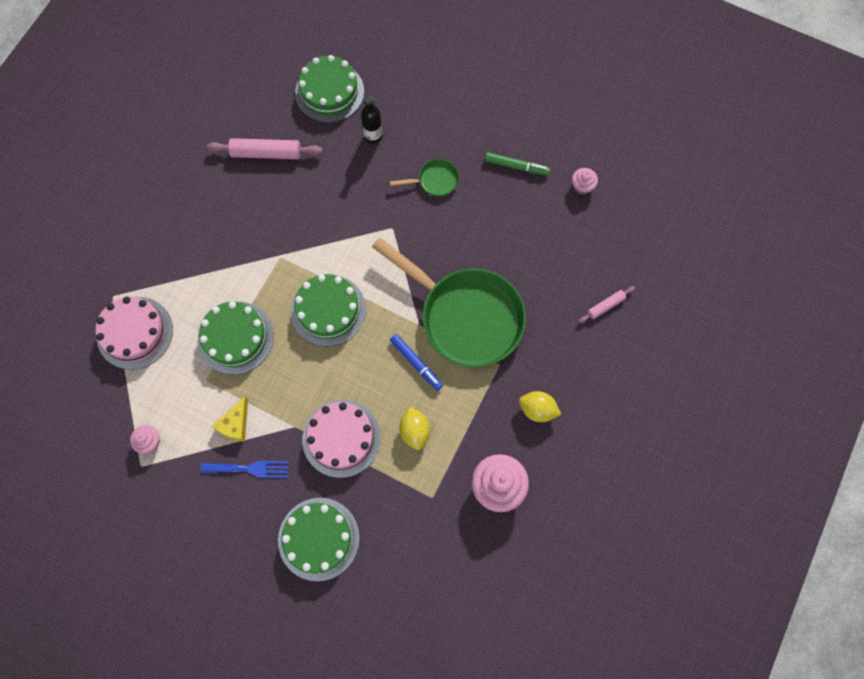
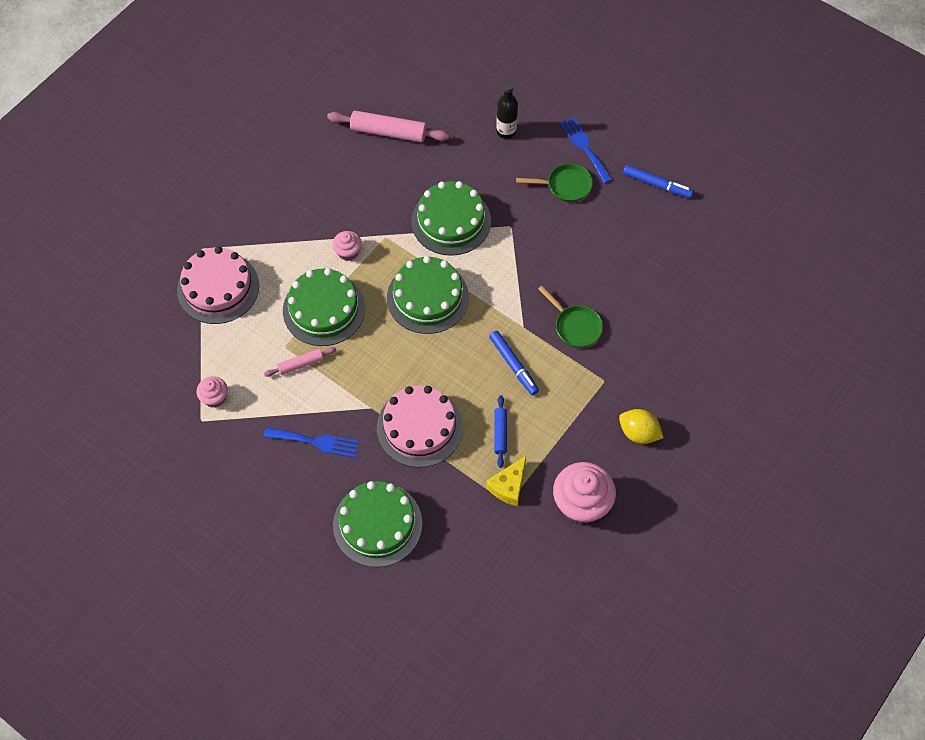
camera: 10 degrees right, 10 degrees down
yellow cheese [212,396,248,442] -> yellow cheese moved to [486,456,526,506]
green cake [295,55,364,123] -> green cake moved to [411,181,491,256]
green pan [372,237,526,367] -> green pan [538,286,603,348], size x0.42
yellow lemon [399,407,430,450] -> blue rolling pin [494,395,507,468]
green marker [485,152,551,176] -> blue marker [623,165,694,198]
pink cupcake [572,168,598,195] -> pink cupcake moved to [332,231,362,261]
pink rolling pin [579,286,635,323] -> pink rolling pin moved to [264,347,336,377]
none -> blue fork [560,117,613,184]

